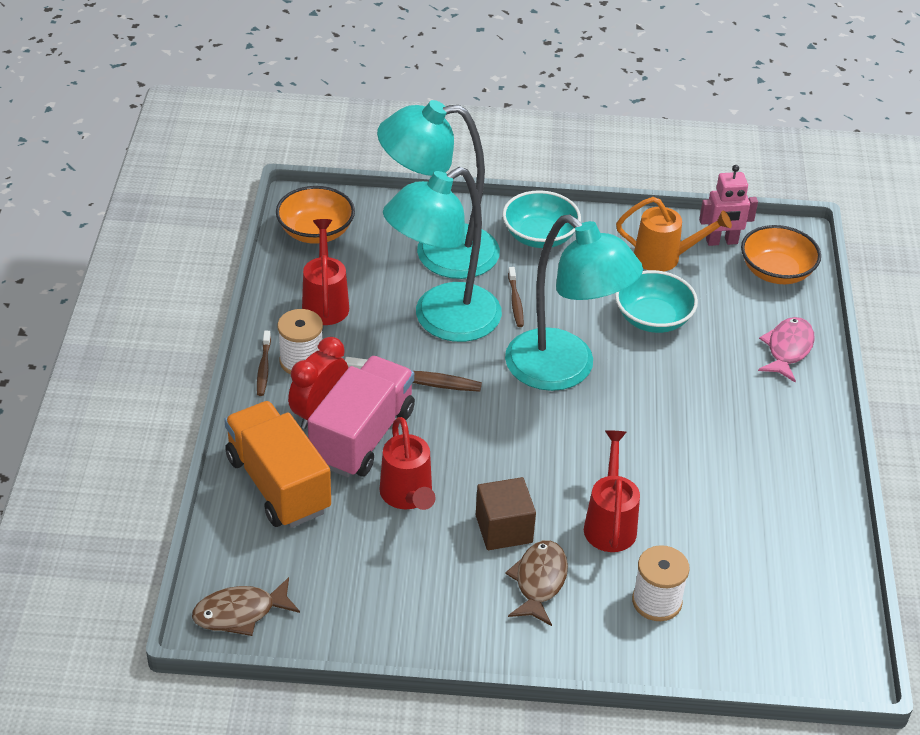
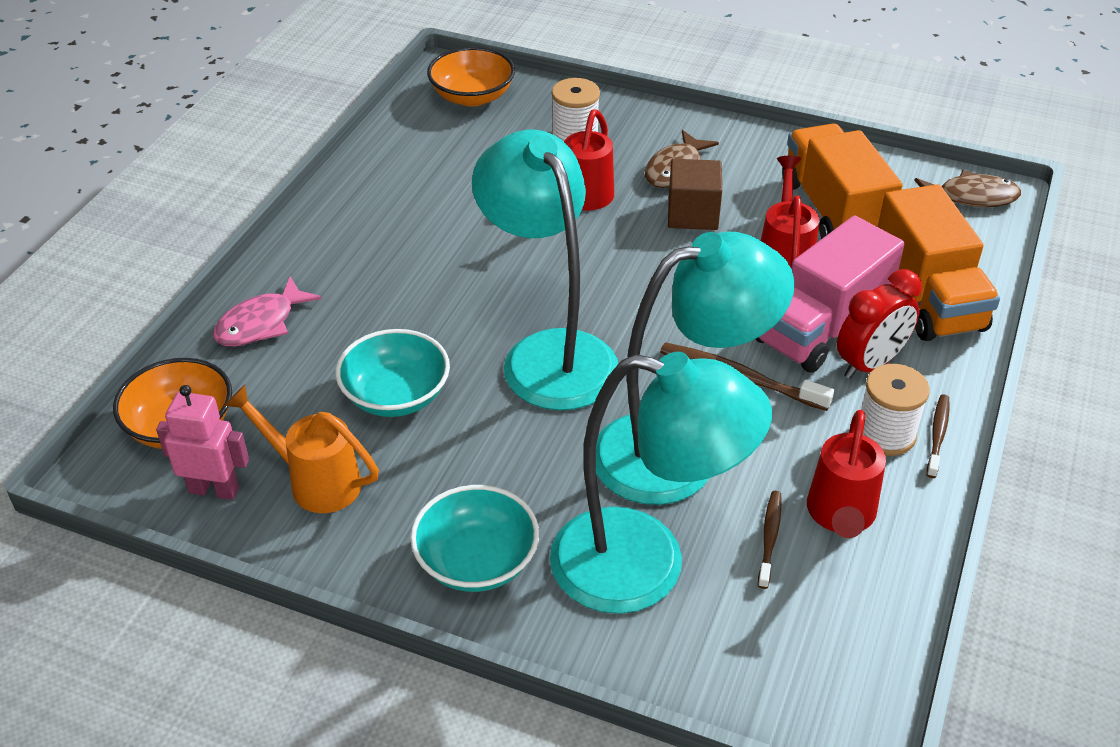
camera: 160 degrees left, 0 degrees up
orange bowl [276,186,355,244] -> orange bowl moved to [427,47,515,107]
brown toothbrush [508,267,524,327] -> brown toothbrush moved to [758,491,782,589]
none -> orange truck [782,123,903,239]

